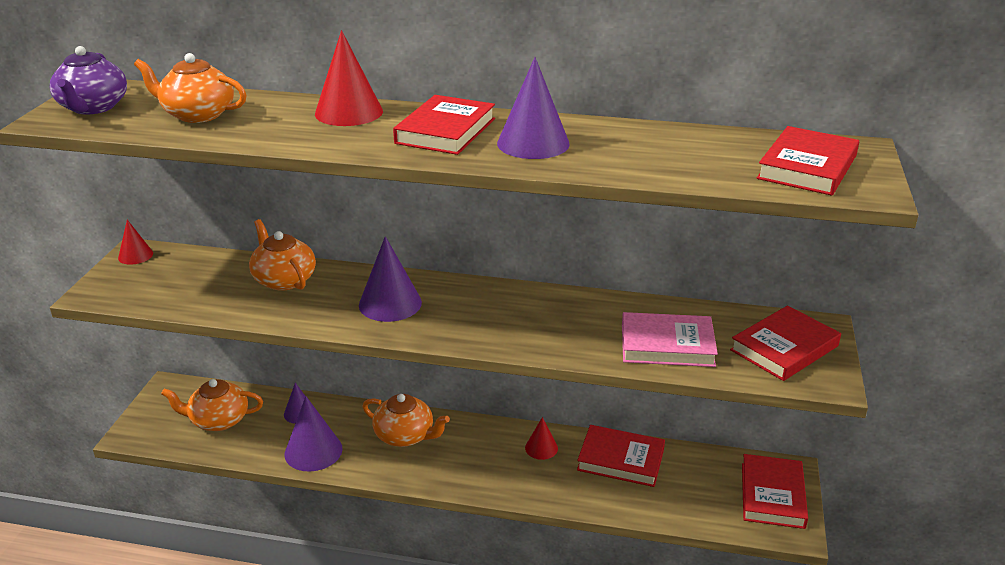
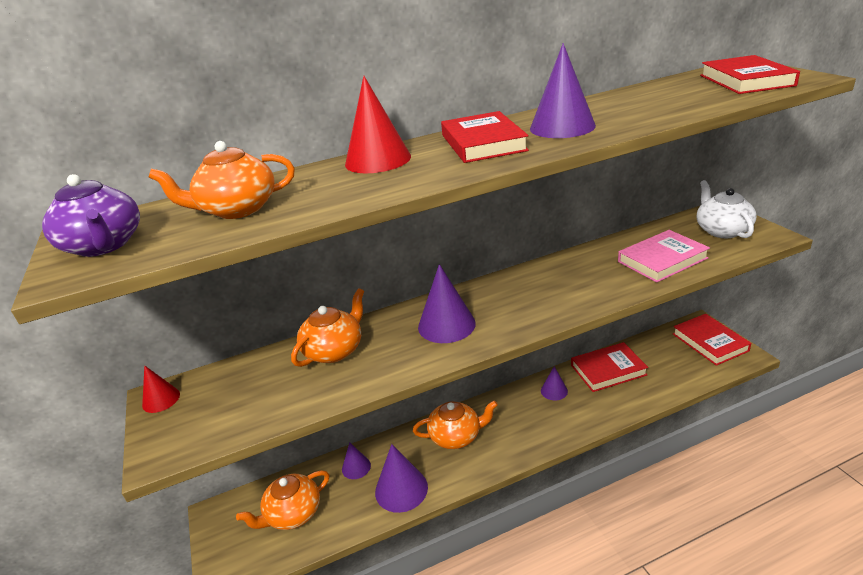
camera: 30 degrees left, 0 degrees up
orange teapot [249,219,316,291] -> orange teapot turned 105 degrees clockwise [291,288,364,367]
red cone [525,417,558,460] -> purple cone [541,366,568,400]
red book [730,305,841,381] -> white teapot [697,180,756,238]

